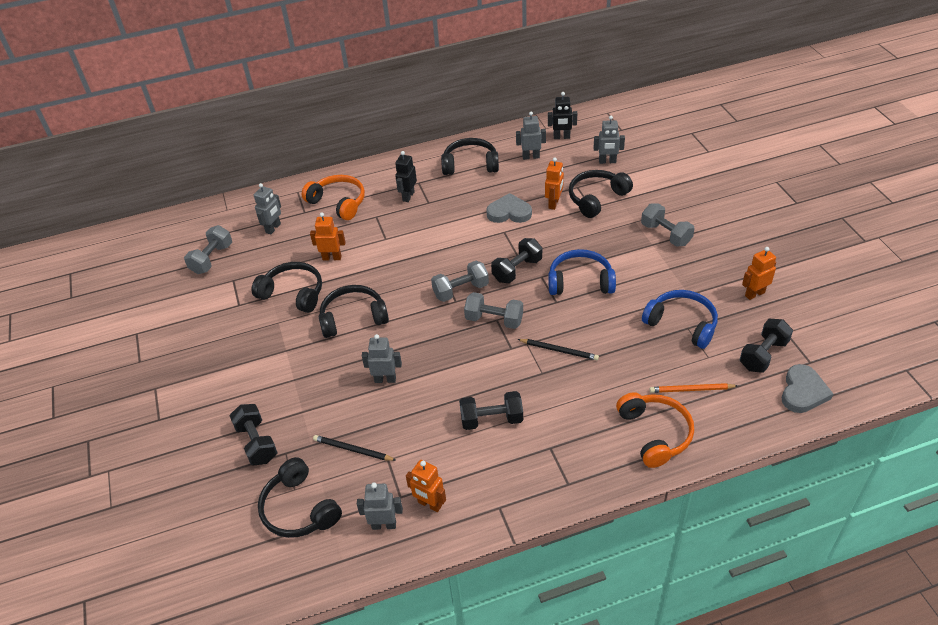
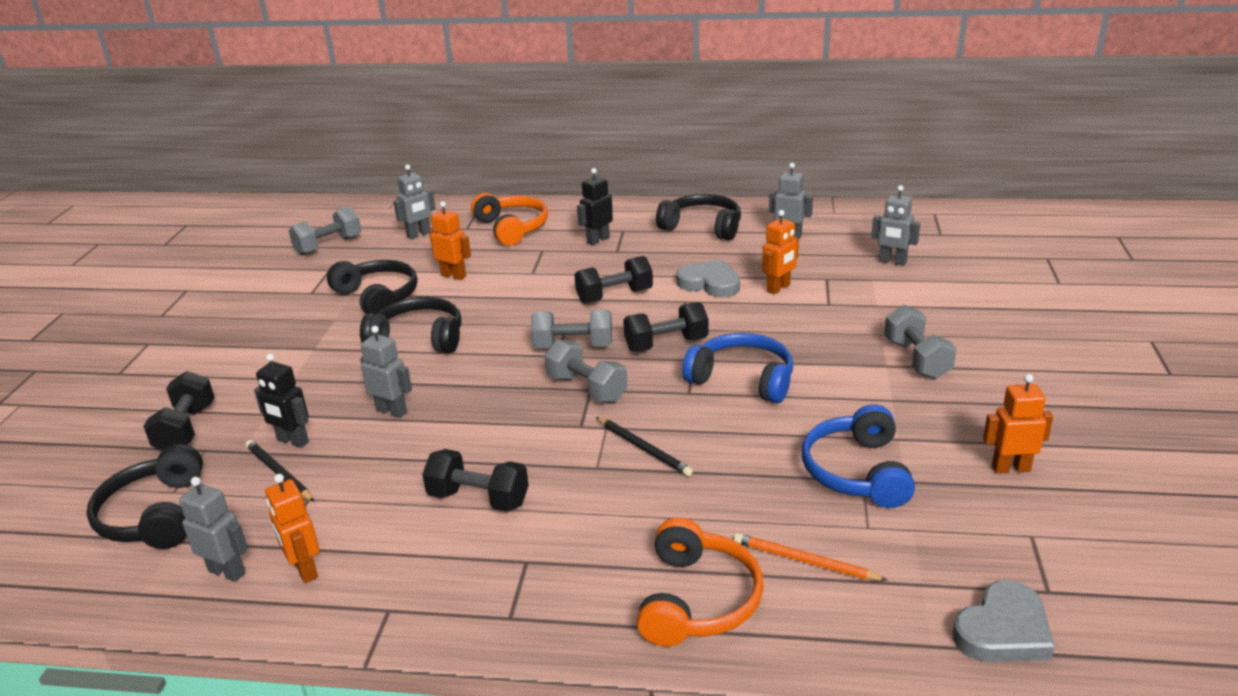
camera: 25 degrees right, 15 degrees down
black robot [548,92,577,139] -> black robot moved to [254,353,309,448]
black headphones [569,170,633,218] -> none
blue headphones [642,290,718,349] -> blue headphones turned 150 degrees counterclockwise [802,404,915,508]
black dumbbell [740,319,793,373] -> black dumbbell moved to [574,256,653,304]

